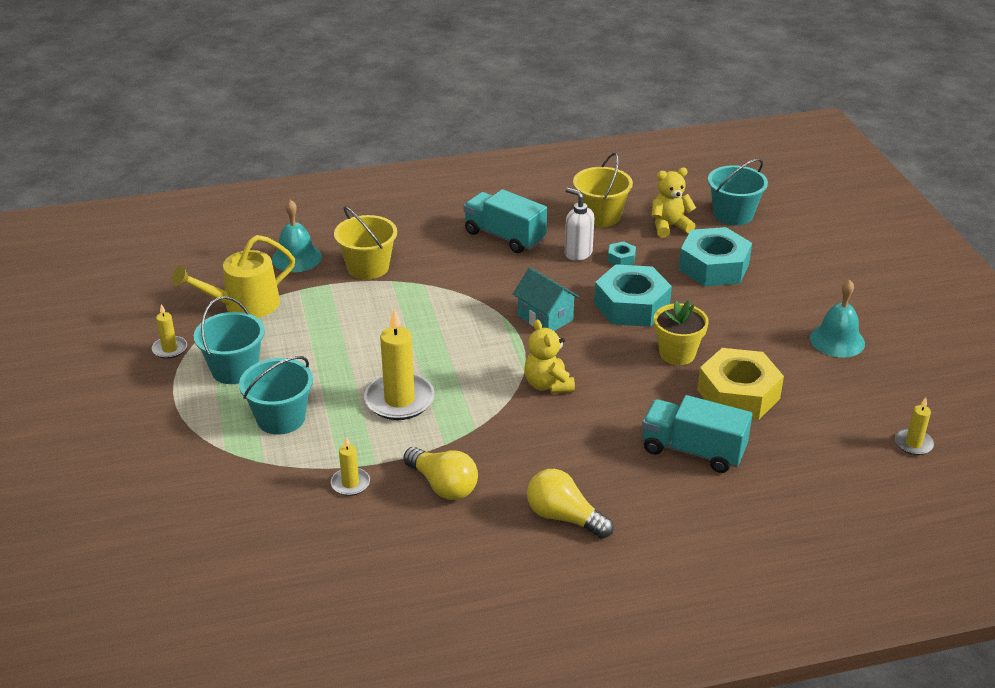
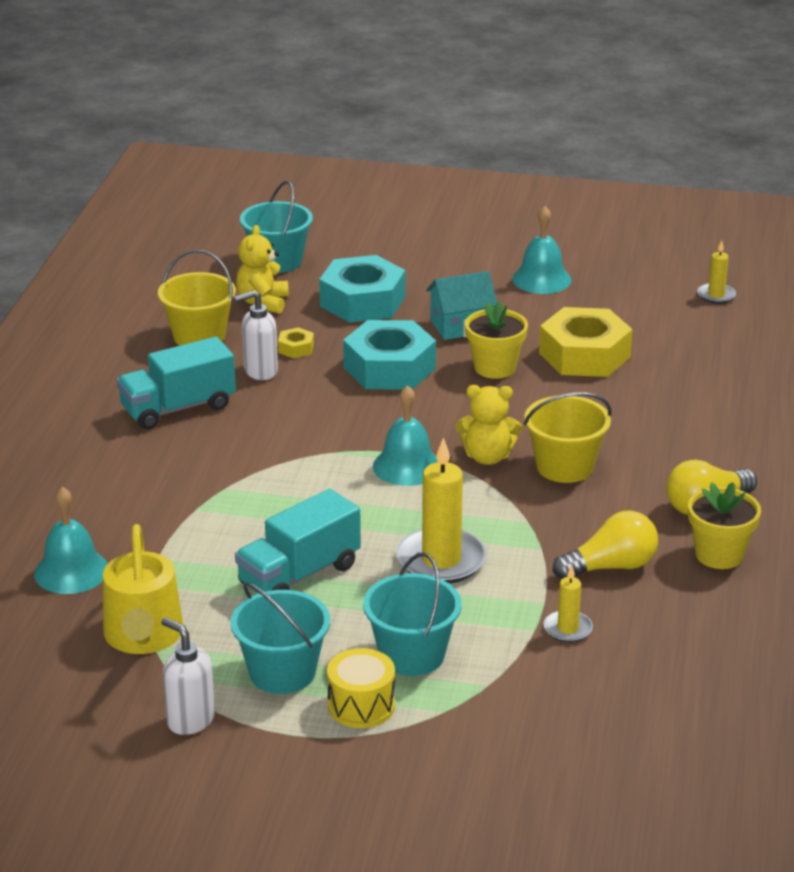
camera: 65 degrees left, 5 degrees down
yellow candle [152,304,187,359] -> white soap dispenser [161,617,215,735]
yellow bucket [334,206,397,279] -> yellow bucket moved to [524,392,612,483]
turquoise house [513,267,579,331] -> turquoise house moved to [426,271,497,340]
turquoise nut [608,241,636,265] -> yellow nut [278,327,314,359]
turquoise truck [642,395,752,473] -> turquoise truck moved to [235,489,361,594]
none -> yellow drum [327,648,395,728]
none -> turquoise bell [373,385,438,486]
none -> yellow flower pot [688,482,761,569]

